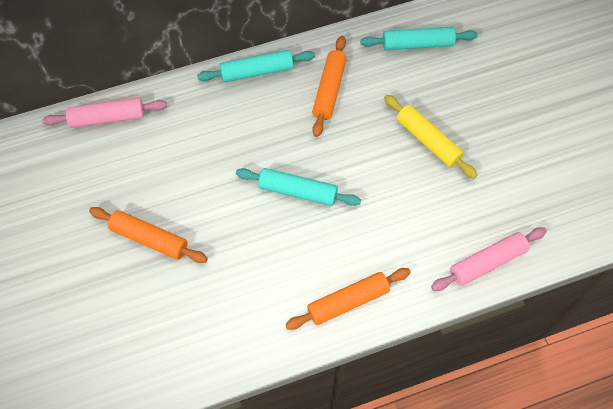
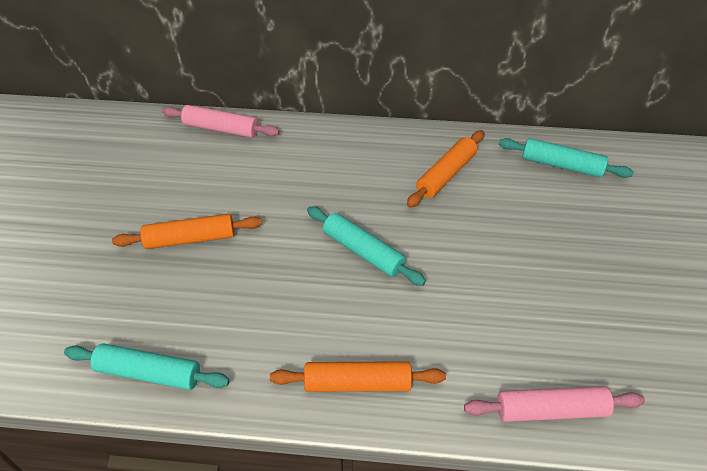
camera: 25 degrees right, 15 degrees down
orange rolling pin [89,207,208,263] -> orange rolling pin turned 60 degrees counterclockwise [112,214,262,249]
turquoise rolling pin [197,50,315,82] -> turquoise rolling pin moved to [64,343,230,390]
yellow rolling pin [384,95,477,178] -> none

